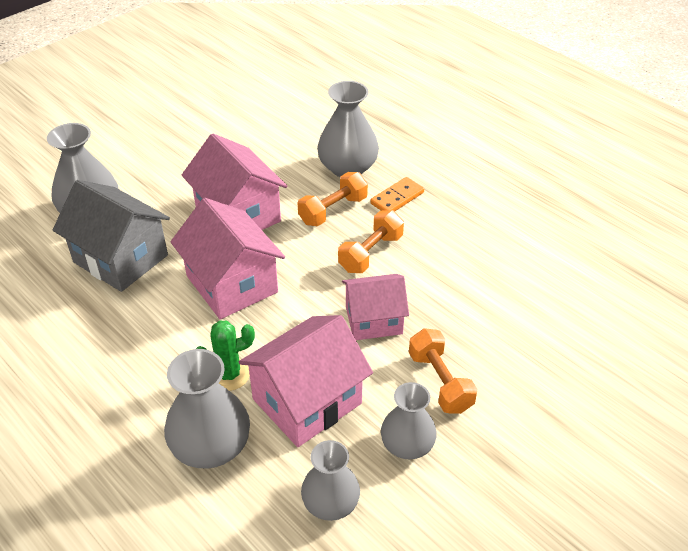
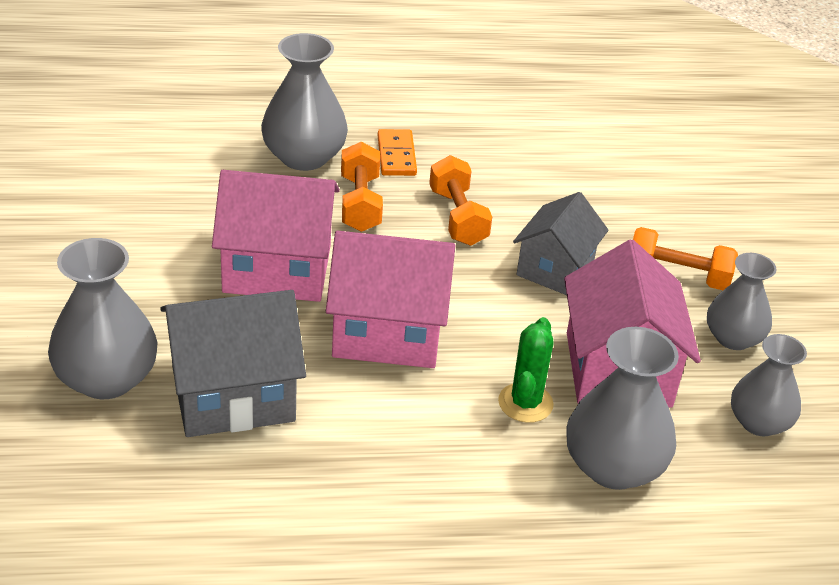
camera: 55 degrees left, 5 degrees down
pink house [342,274,409,340] -> grey house [513,192,609,295]

